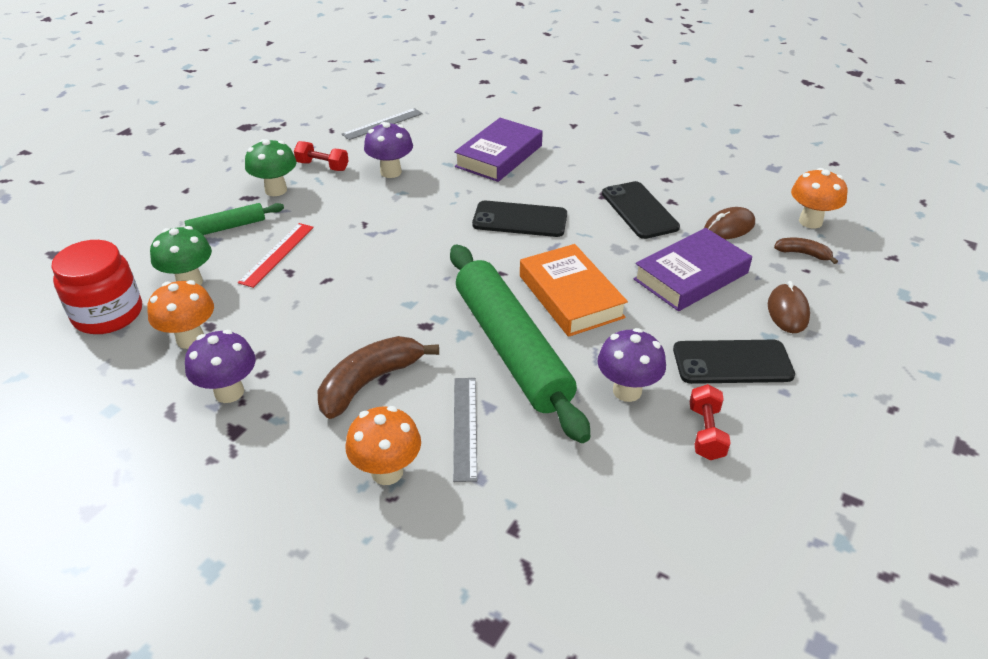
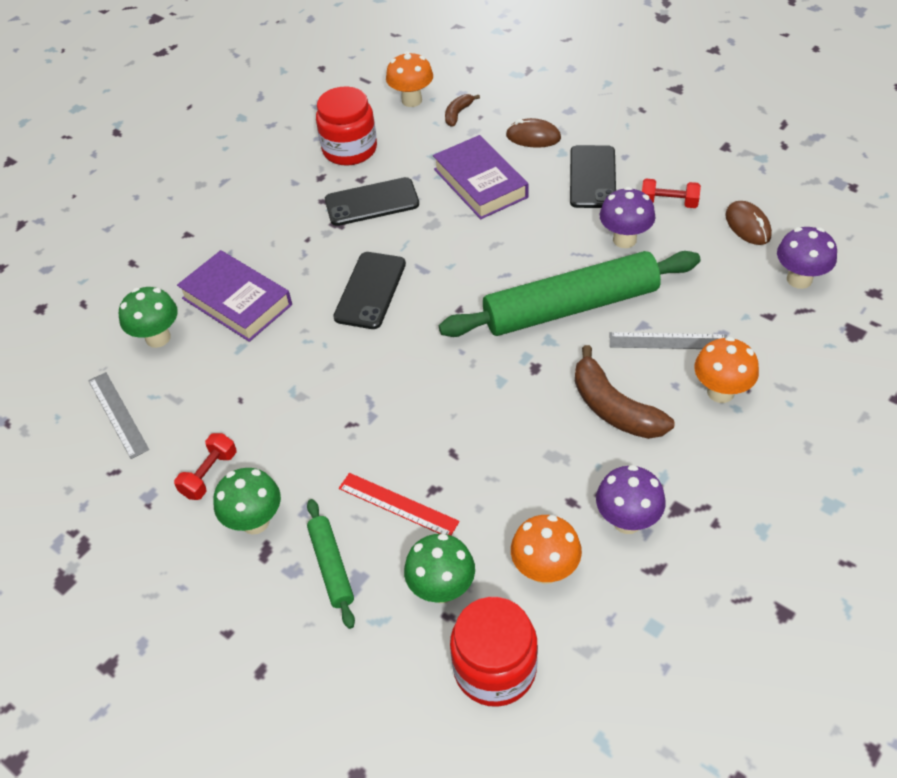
camera: 80 degrees left, 10 degrees up
purple mushroom [364,122,413,178] -> purple mushroom moved to [777,227,837,289]
orange book [520,244,628,337] -> none
brown mouse [704,207,755,239] -> brown mouse moved to [725,201,772,245]
none -> green mushroom [119,287,178,348]
none -> red jar [316,86,377,166]

